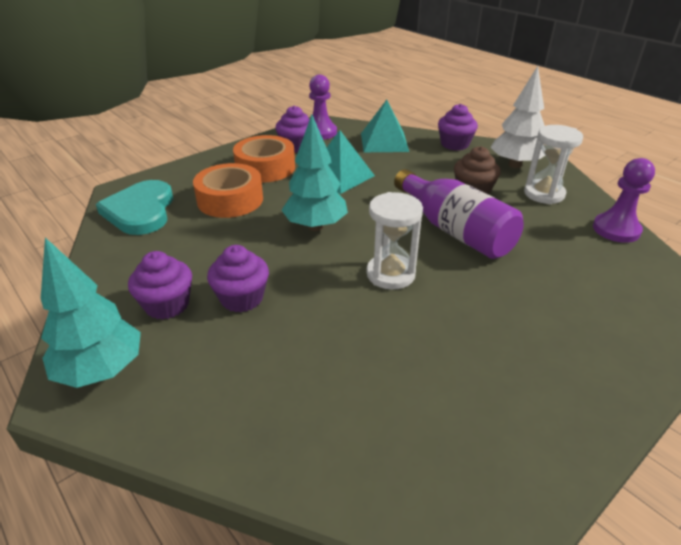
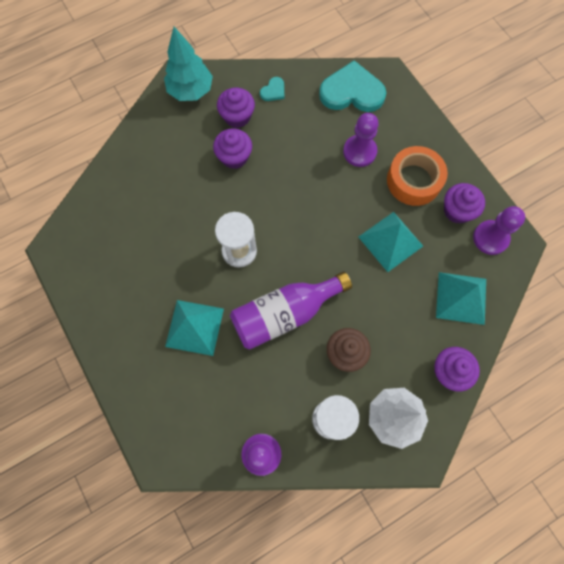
camera: 100 degrees right, 35 degrees up
orange tape [193,163,263,218] -> purple pawn [343,113,379,167]
turquoise tree [282,114,348,231] -> none
none -> turquoise pyramid [165,300,224,356]
none -> turquoise heart [260,77,284,101]

